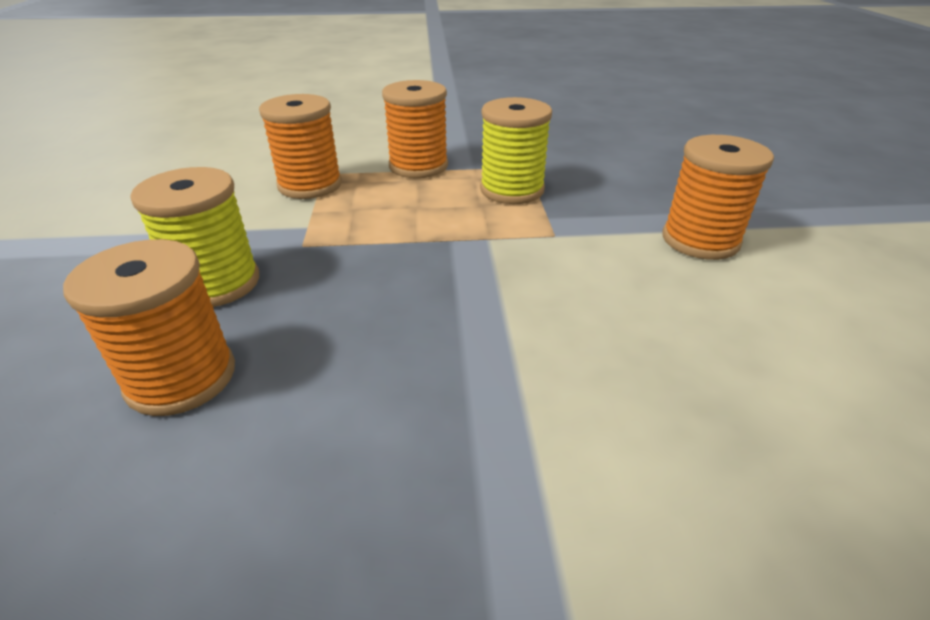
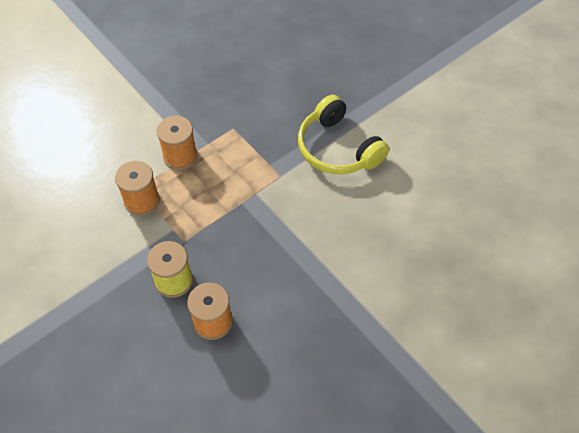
camera: 35 degrees left, 20 degrees up
yellow spool [480,97,552,204] -> none
orange spool [663,135,774,260] -> yellow headphones [298,95,389,174]

